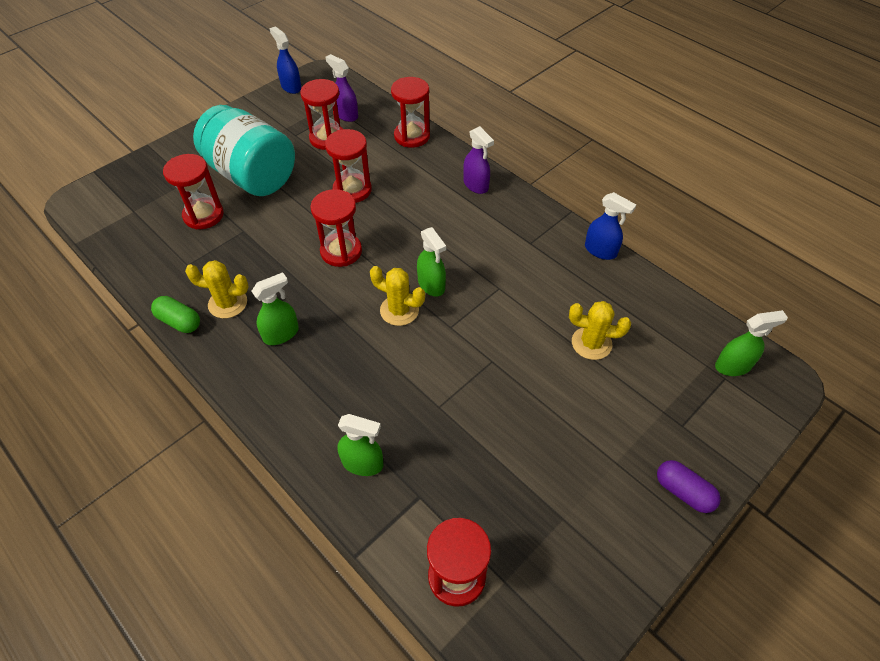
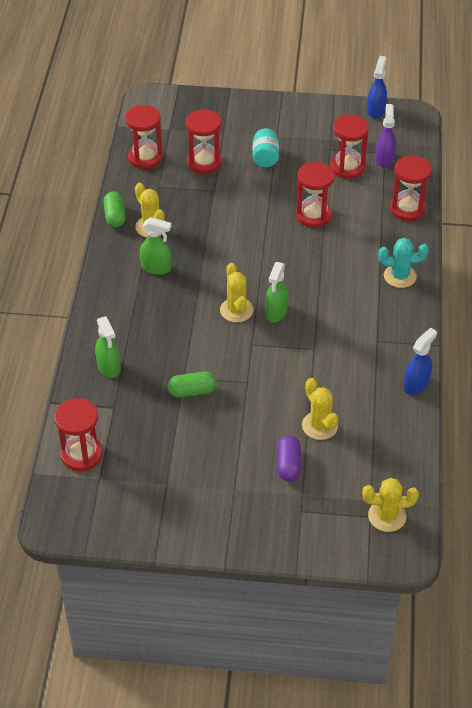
camera: 50 degrees right, 5 degrees down
turquoise jar [193,105,295,196] -> turquoise jar [253,128,279,167], size x0.44
red hourglass [310,189,362,267] -> red hourglass moved to [125,105,163,169]
purple spray bottle [463,126,494,194] -> turquoise cactus [378,238,429,288]
blue spray bottle [585,192,636,260] -> blue spray bottle turned 135 degrees counterclockwise [403,327,437,395]
purple capsule [657,460,721,513] -> purple capsule moved to [277,435,301,481]
green spray bottle [715,310,788,376] -> yellow cactus [362,478,419,532]
none -> green capsule [168,371,216,398]

